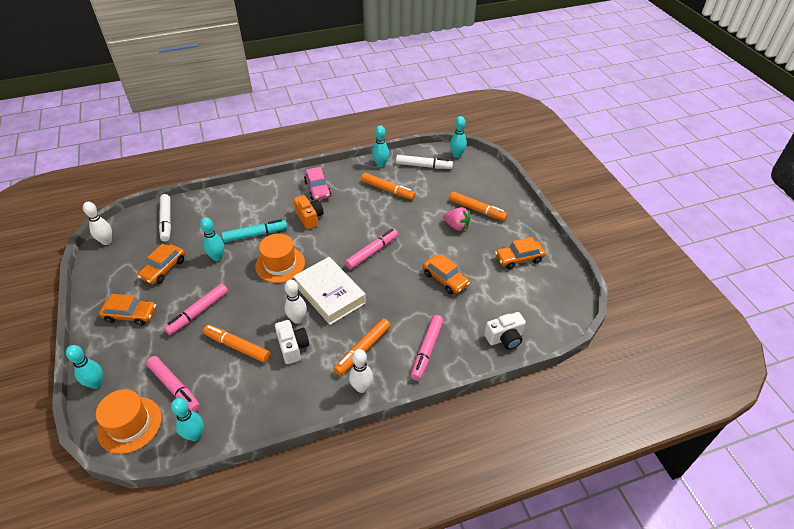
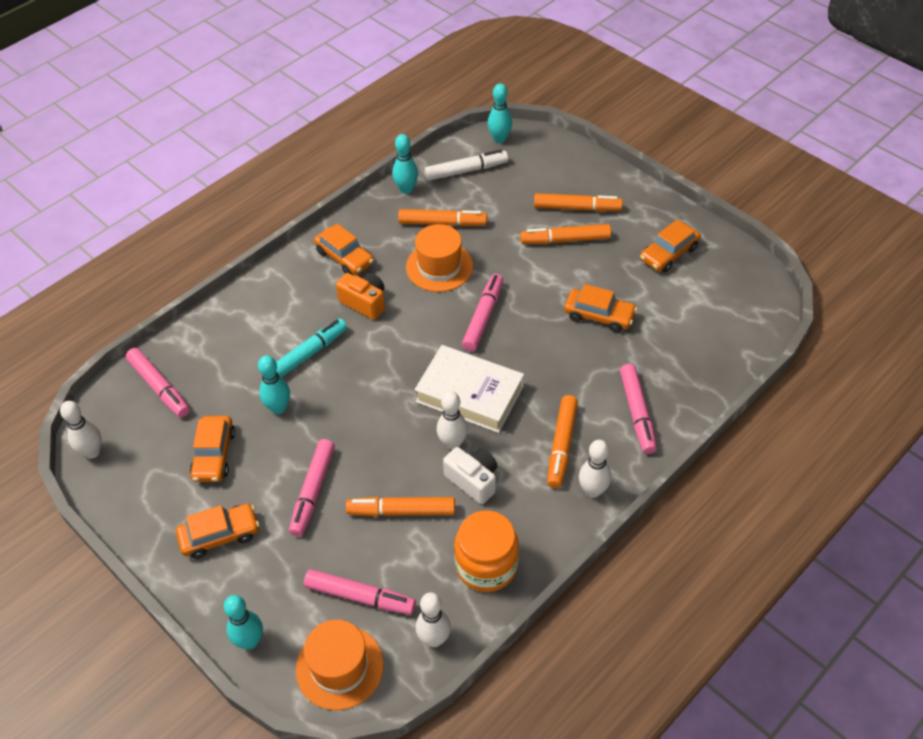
camera: 25 degrees left, 5 degrees up
white marker [159,194,171,242] -> pink marker [126,348,190,417]
turquoise bowling pin [171,398,204,441] -> white bowling pin [416,592,451,647]
orange hat [255,234,305,283] -> orange hat moved to [406,224,473,292]
pink car [304,167,331,200] -> orange car [314,224,374,275]
pink strawberry [443,207,470,231] -> orange marker [520,224,611,244]
white camera [484,312,526,350] -> none
none -> orange jar [454,511,519,592]

